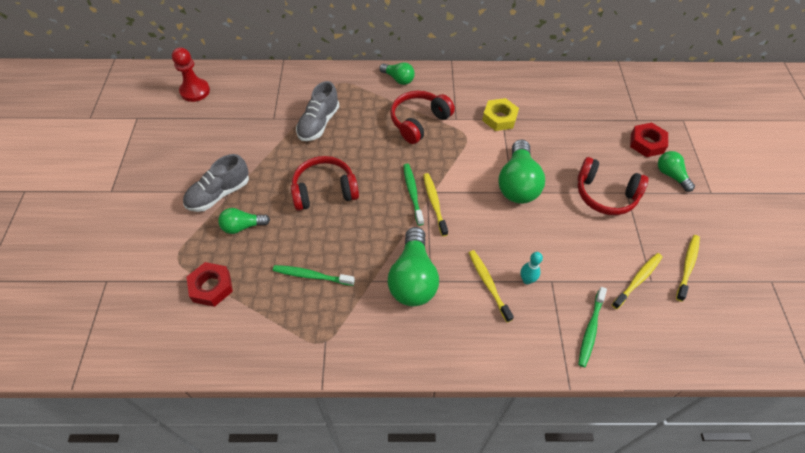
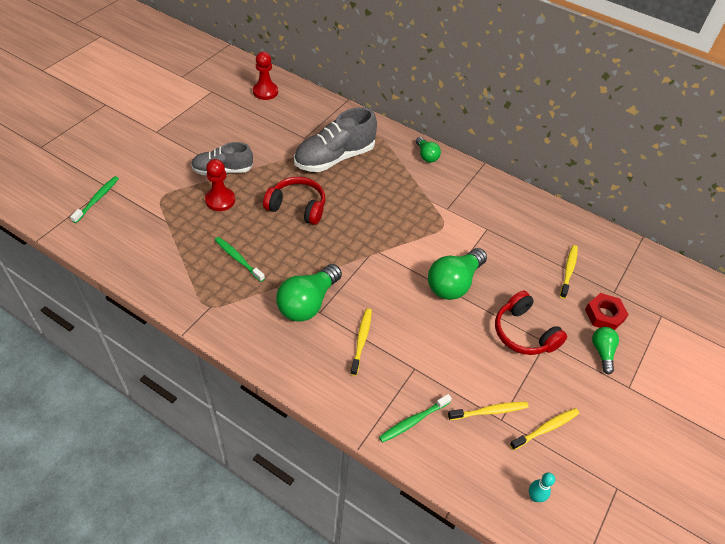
camera: 30 degrees right, 5 degrees down
red nut [187,262,233,307] -> none
green light bulb [218,208,270,234] -> red pawn [205,159,235,211]
grey shoe [296,81,339,141] -> grey shoe [294,107,377,172], size x1.54
red headphones [390,91,455,144] -> none
green toothbrush [403,164,424,226] -> green toothbrush moved to [70,176,119,223]
yellow toothbrush [423,173,448,236] -> yellow toothbrush moved to [560,245,578,299]
yellow nut [482,98,519,131] -> none
turquoise bowling pin [521,252,543,284] -> turquoise bowling pin moved to [529,472,555,502]

